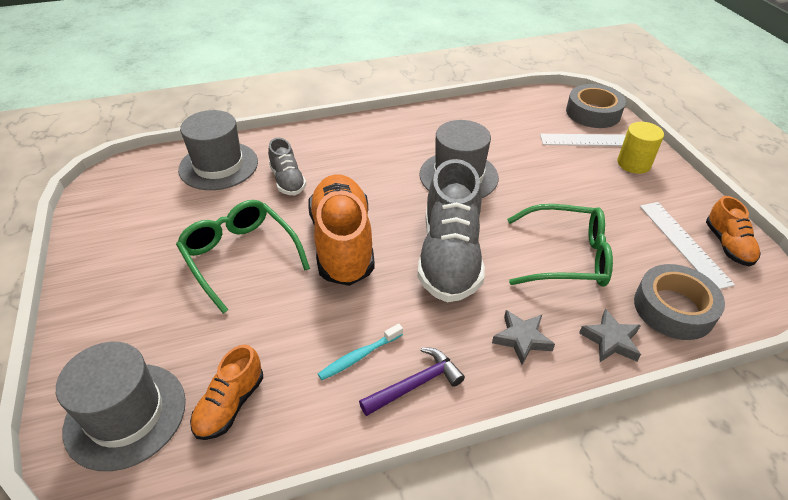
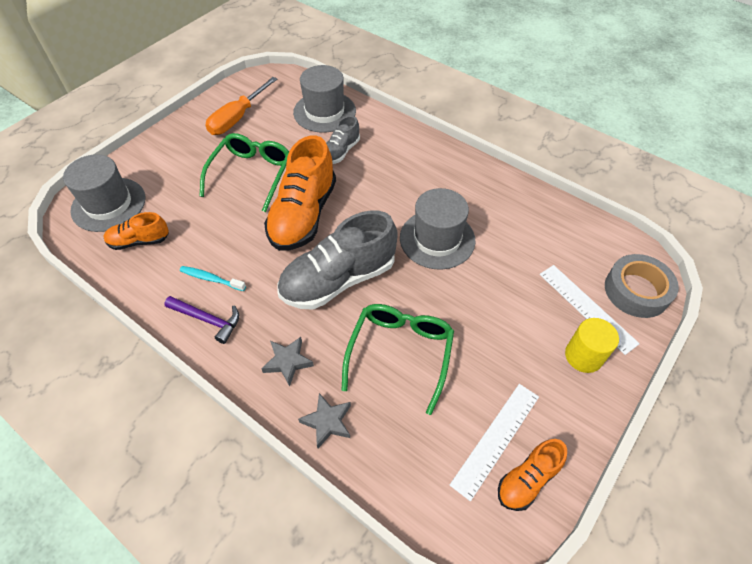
camera: 55 degrees right, 10 degrees up
orange shoe [308,174,375,286] -> orange shoe turned 150 degrees clockwise [264,135,336,251]
green glasses [507,204,613,287] -> green glasses turned 135 degrees counterclockwise [341,304,454,415]
grey tape [634,264,725,340] -> none
none -> orange screwdriver [205,77,277,135]

